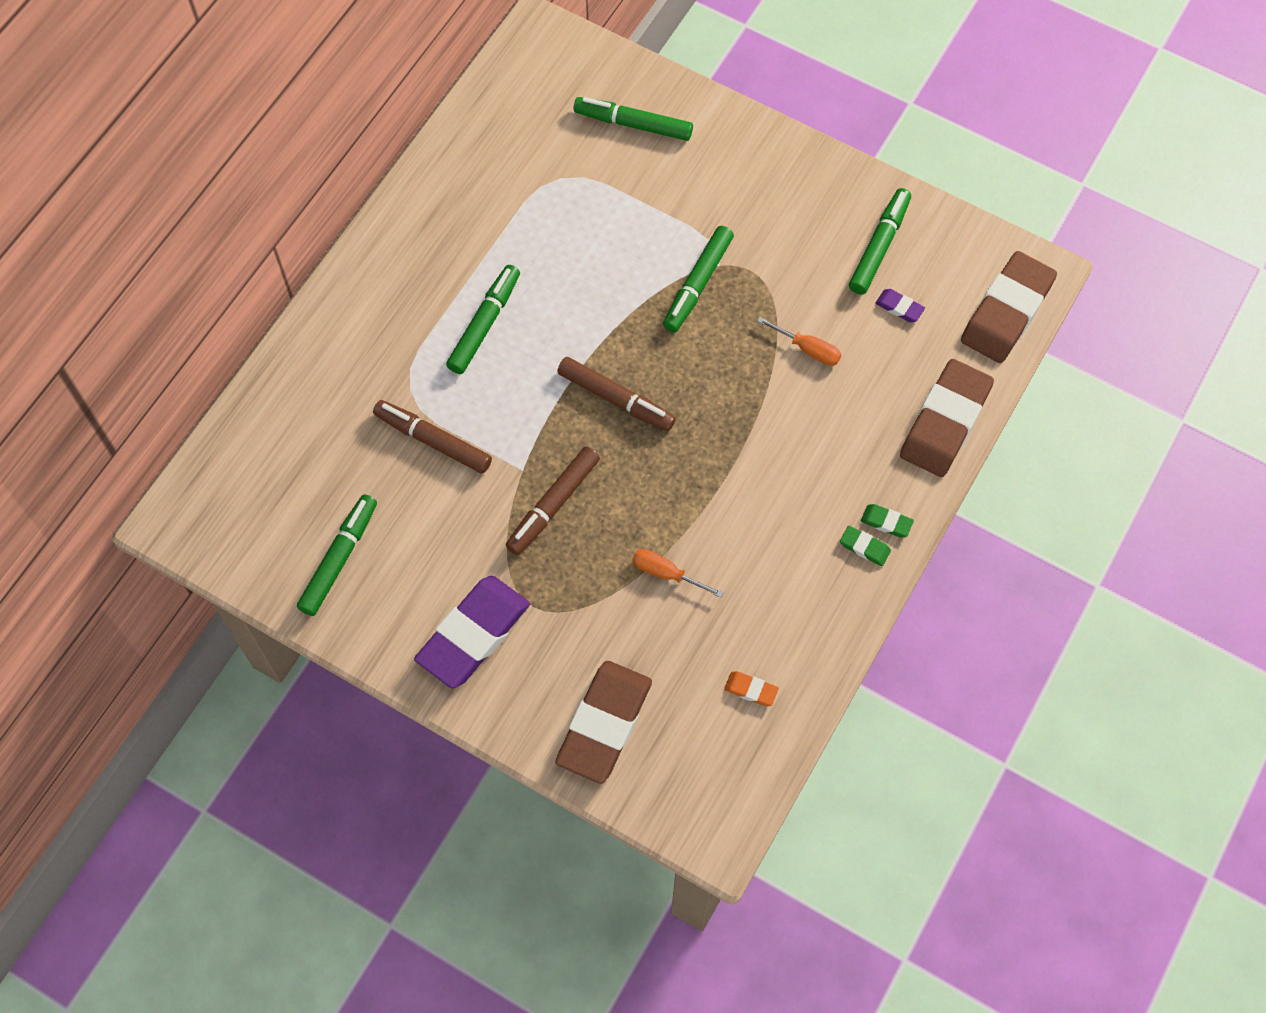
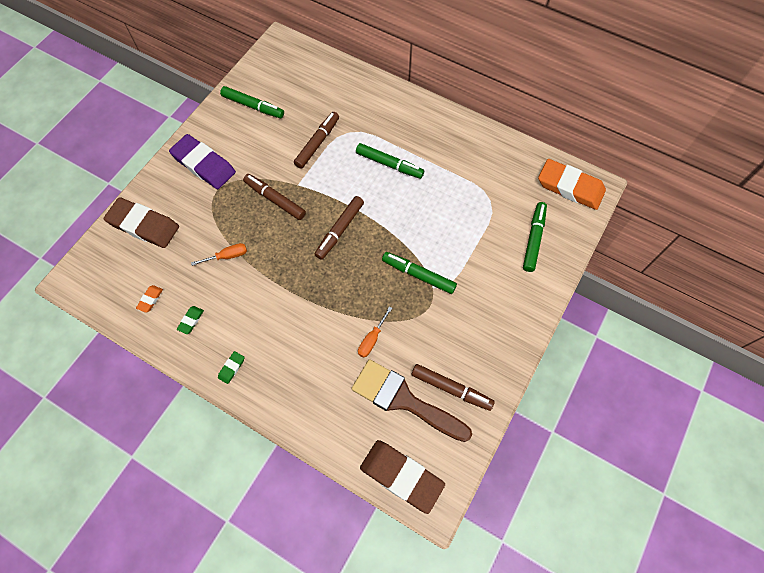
camera: 90 degrees right, 0 degrees up
orange screwdriver [632,549,723,598] -> orange screwdriver turned 45 degrees clockwise [191,243,247,266]
green marker [849,188,911,295] -> brown marker [411,364,495,411]
green eraser [861,504,914,538] -> green eraser moved to [177,306,204,334]
purple eraser [875,289,925,322] -> brown brush [351,359,472,442]
brown eraser [900,359,994,477] -> none
none -> orange eraser [538,159,606,210]

